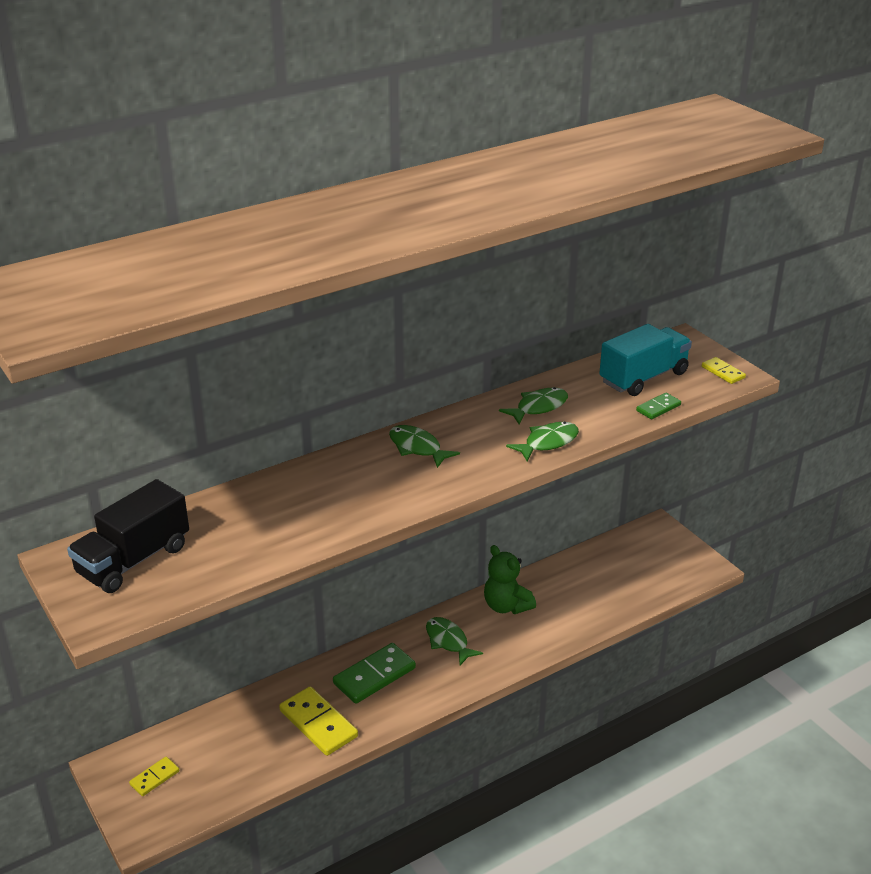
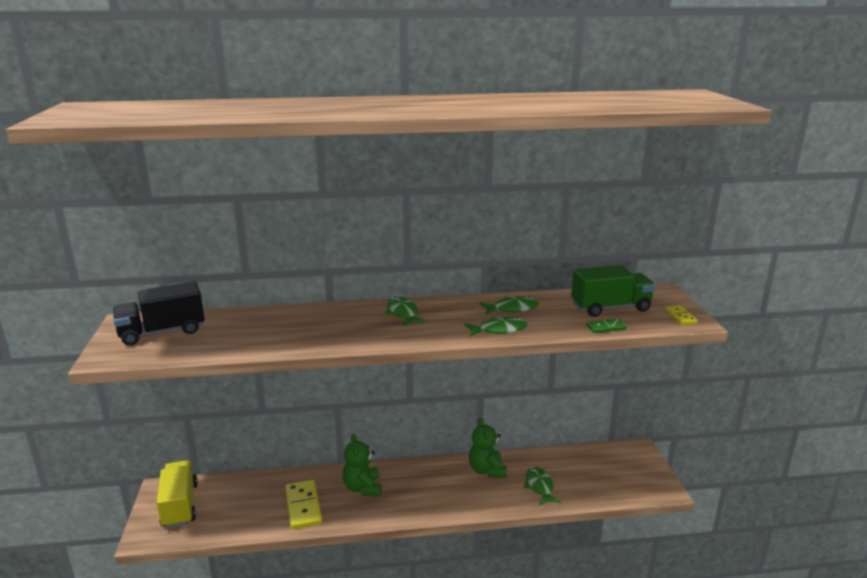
camera: 25 degrees right, 10 degrees down
yellow domino [129,757,179,796] -> yellow truck [156,460,198,528]
green domino [333,643,416,704] -> green teddy bear [343,434,382,496]
green fish [426,617,483,665] -> green fish moved to [524,467,561,506]
turquoise truck [599,324,692,396] -> green truck [571,265,655,317]

